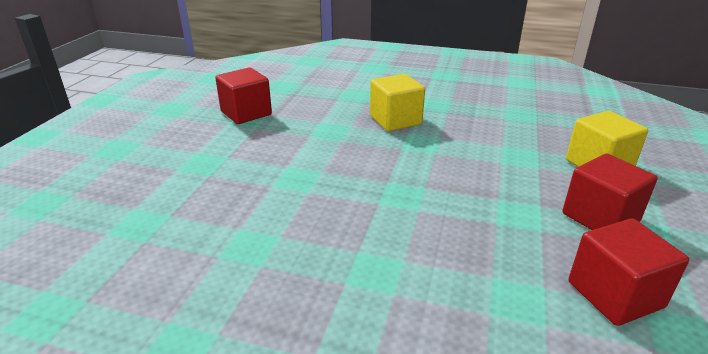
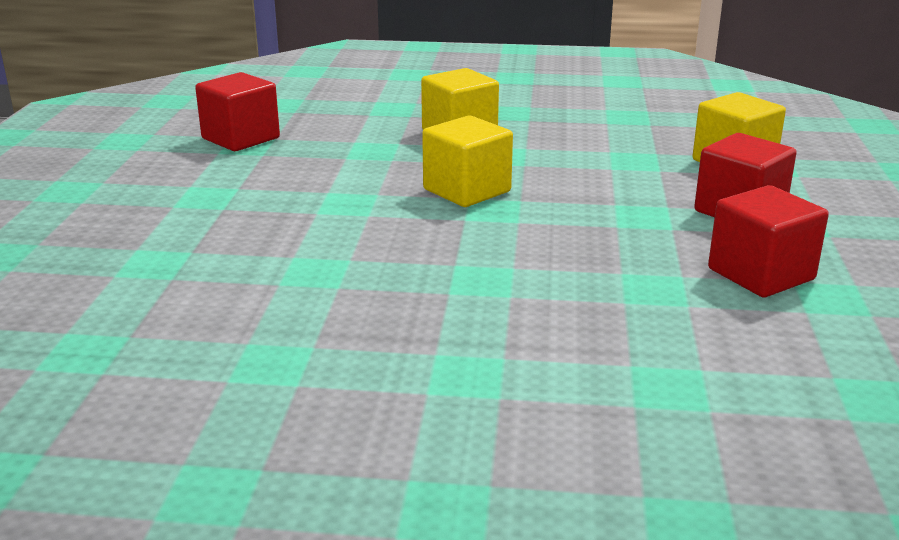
camera: 10 degrees left, 5 degrees down
none -> yellow cube [422,115,513,207]

